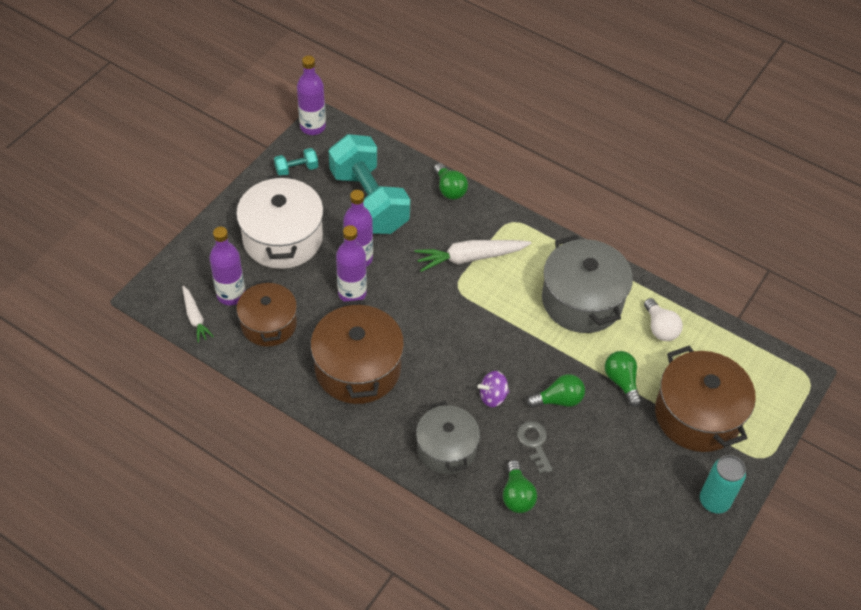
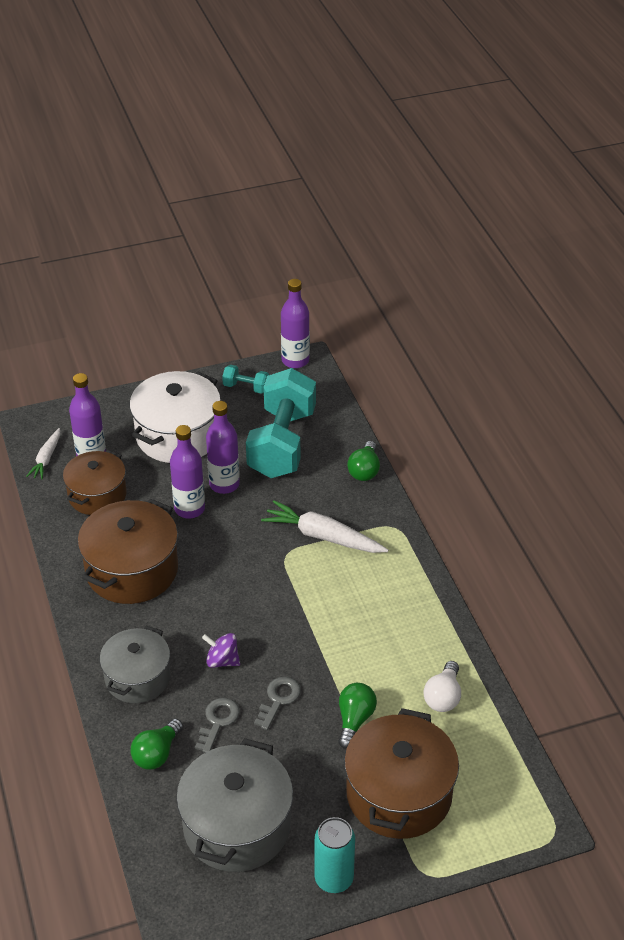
camera: 40 degrees right, 10 degrees down
green light bulb [527,374,585,408] -> grey key [254,677,301,730]
grey pot [542,235,633,333] -> grey pot moved to [176,738,293,872]

